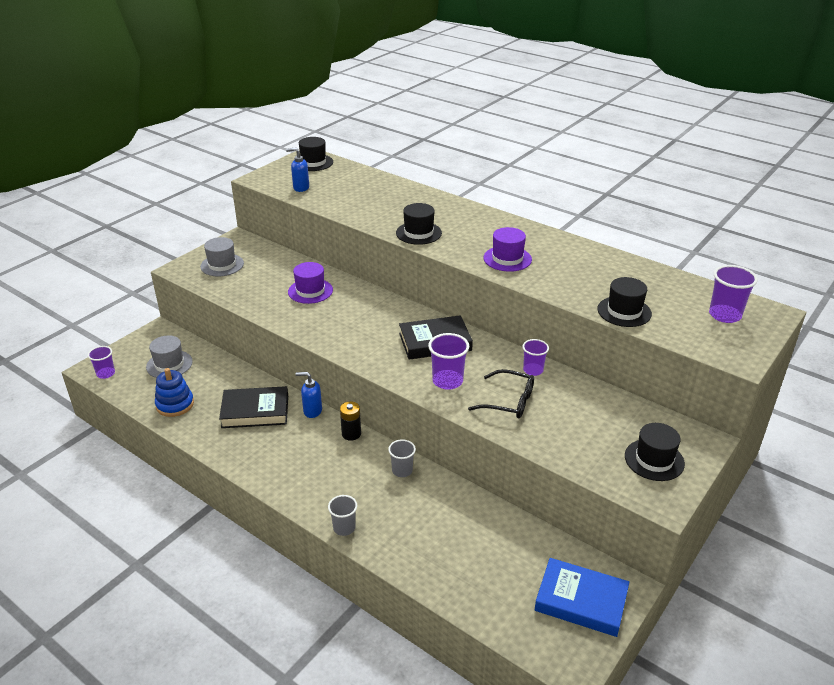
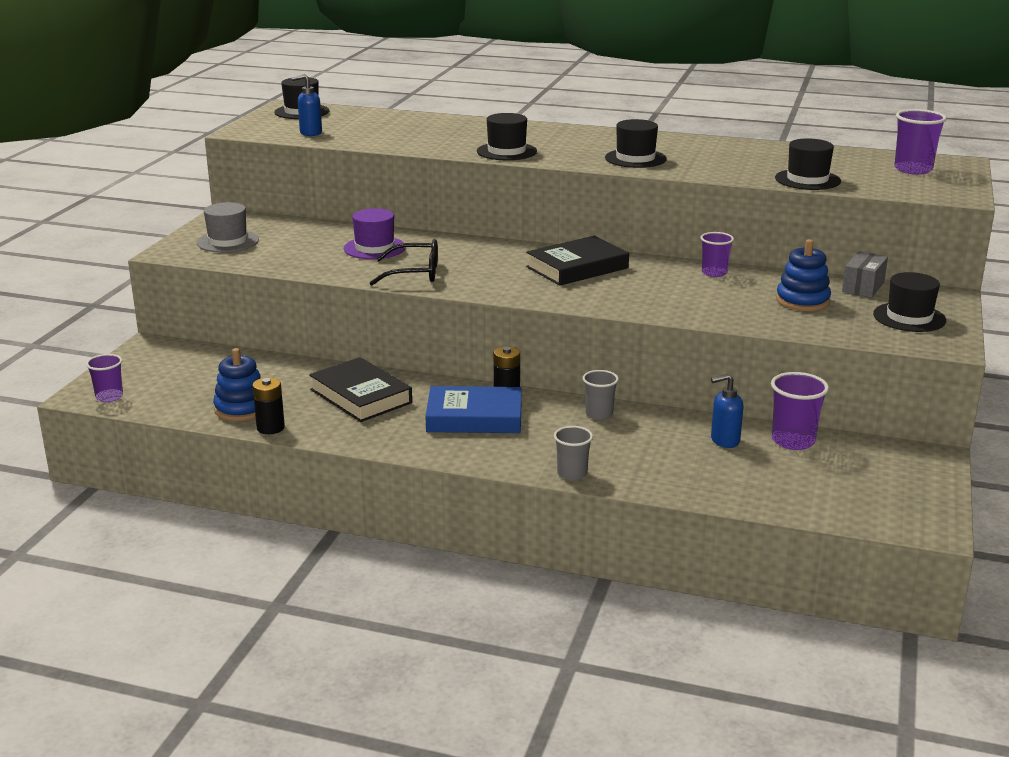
camera: 20 degrees left, 10 degrees down
grey hat [146,336,193,378] -> none
black book [219,386,288,428] -> black book turned 75 degrees clockwise [309,357,412,422]
blue soap dispenser [296,372,322,418] -> blue soap dispenser moved to [711,374,743,448]
purple cup [428,333,469,390] -> purple cup moved to [771,372,829,450]
black glasses [468,369,534,418] -> black glasses moved to [370,239,438,286]
purple hat [483,227,532,272] -> black hat [605,119,667,168]
blue book [535,558,629,637] -> blue book moved to [426,386,522,433]
none -> black battery [252,377,285,434]
none -> blue stacking toy [776,239,831,311]
none -> grey box [842,251,888,298]

